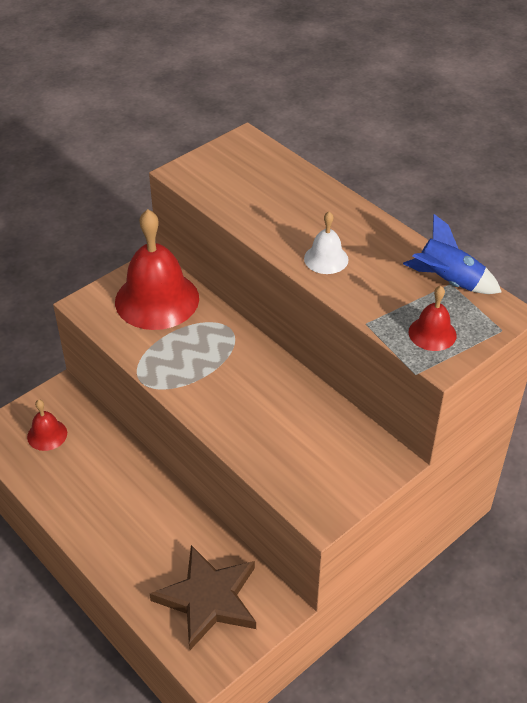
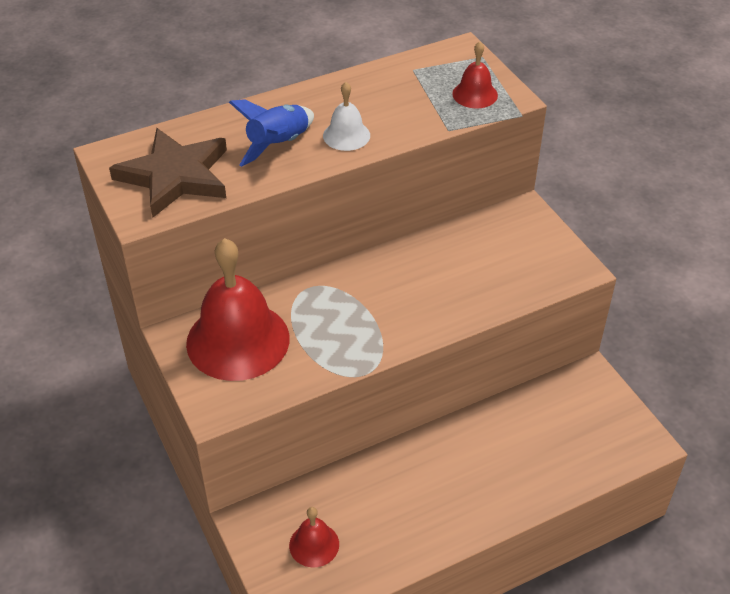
camera: 75 degrees left, 0 degrees up
brown star [150,545,256,650] -> brown star moved to [109,128,227,217]
blue rocket [403,214,502,294] -> blue rocket moved to [229,99,314,167]

